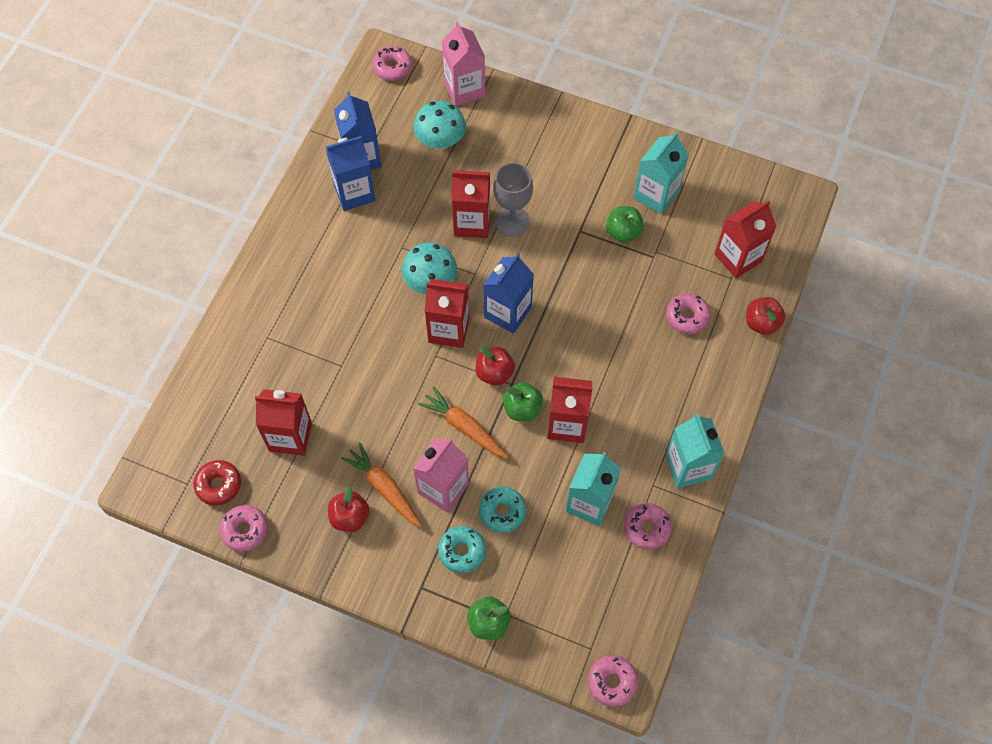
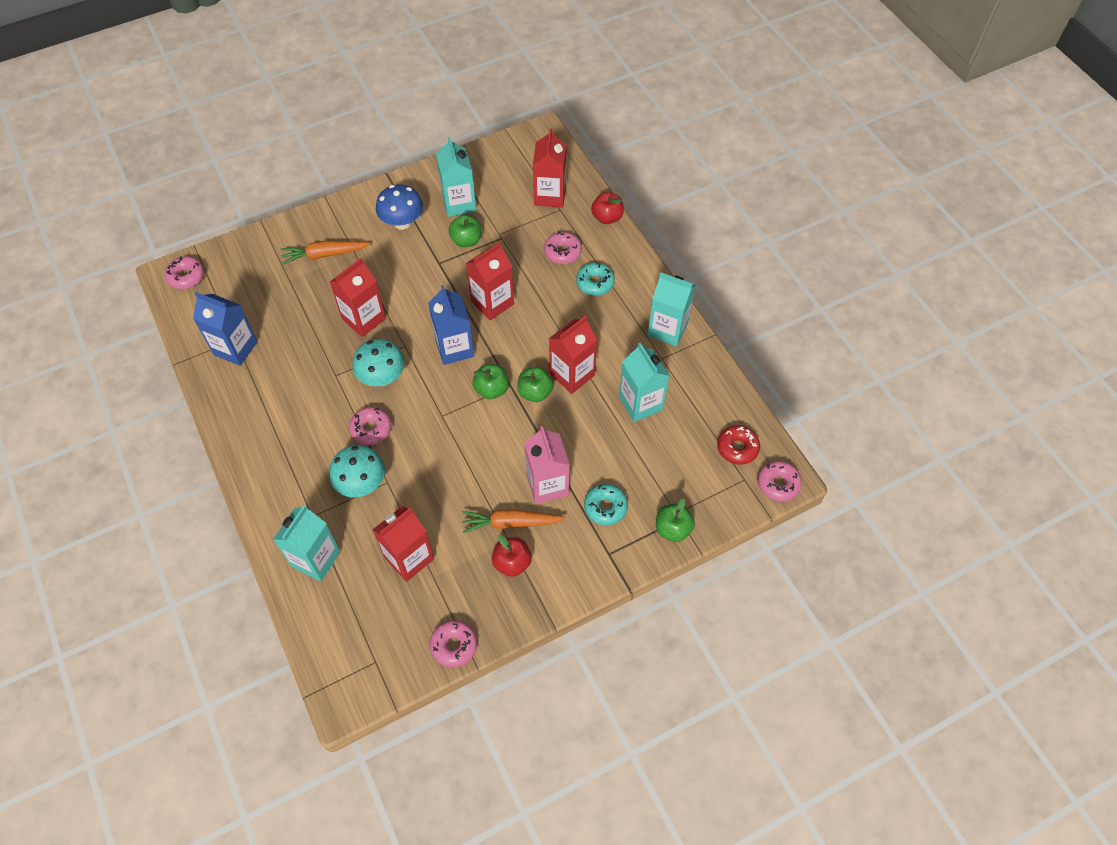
camera: 50 degrees left, 5 degrees down
red donut [193,460,241,506] -> red donut moved to [717,425,760,465]
blue carton [326,136,376,211] -> none
turquoise mushroom [414,101,466,150] -> turquoise mushroom moved to [329,445,385,497]
orange carrot [418,387,509,459] -> orange carrot moved to [281,241,370,265]
red carton [425,279,469,348] -> red carton moved to [466,242,514,320]
pink carton [442,21,485,106] -> none
red apple [476,346,515,386] -> green apple [473,364,509,399]
turquoise donut [479,487,526,533] -> turquoise donut moved to [576,262,615,296]
grey goblet [493,162,533,237] -> none
pink donut [624,503,672,550] -> pink donut moved to [349,407,392,445]
none -> turquoise carton [273,505,340,581]
none -> blue mushroom [376,184,423,230]

